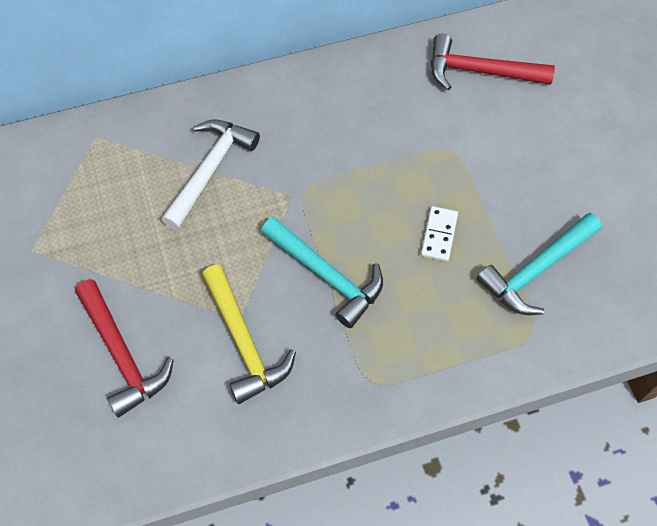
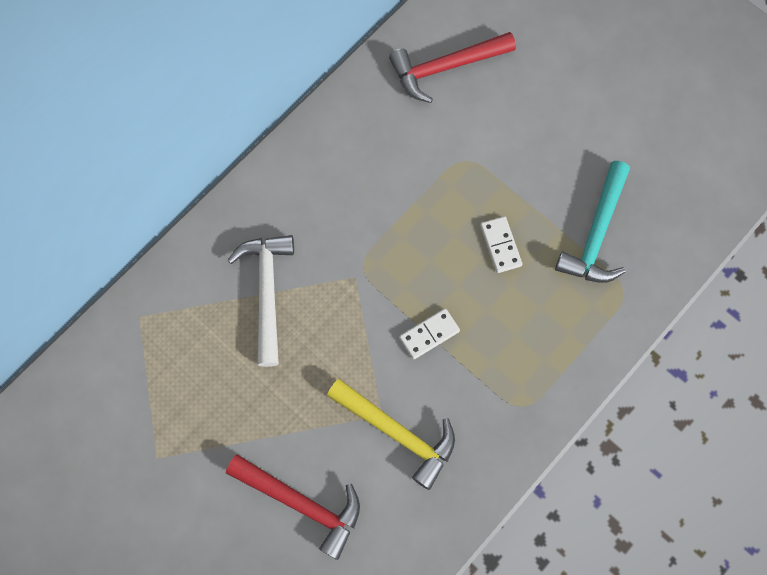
camera: 30 degrees left, 10 degrees up
turquoise hammer [261,216,383,328] -> white domino [399,308,460,359]

